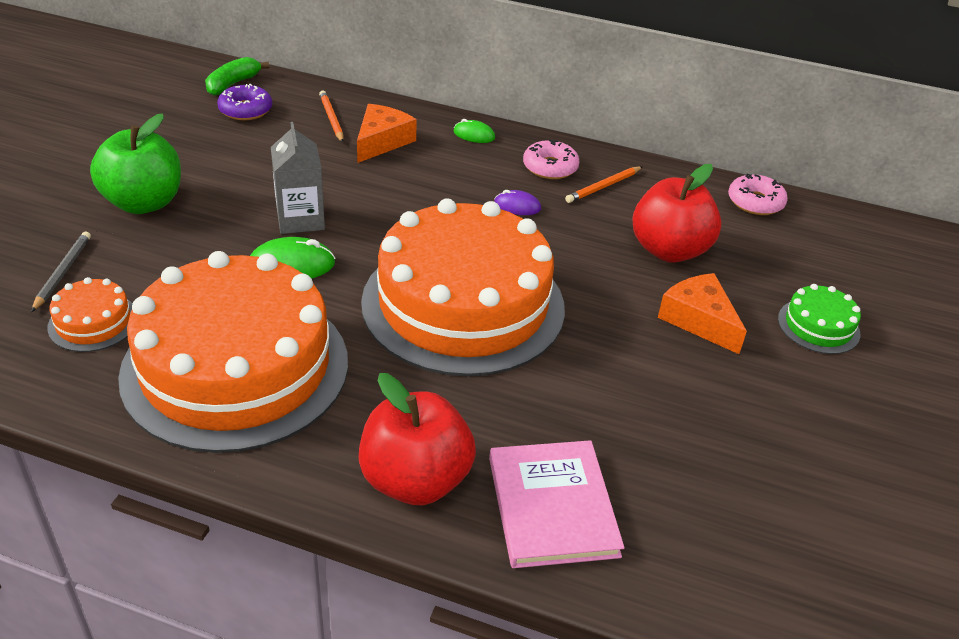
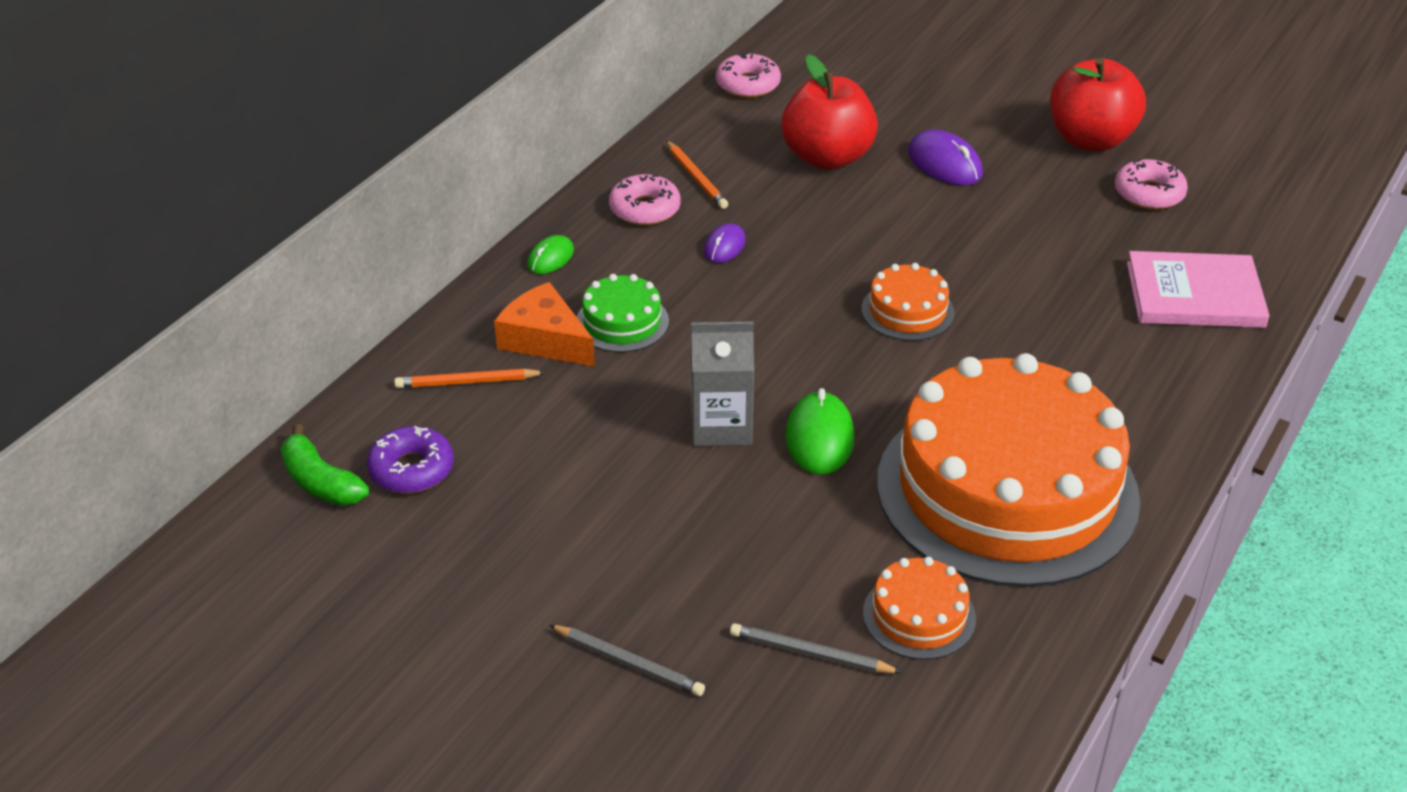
camera: 75 degrees left, 0 degrees up
green apple [90,113,181,214] -> none
red apple [358,373,476,505] -> red apple moved to [1050,58,1146,152]
orange cake [361,198,565,376] -> orange cake [862,263,955,341], size x0.40
orange cheese [658,273,747,354] -> purple mouse [908,129,983,186]
green cake [778,284,861,354] -> green cake moved to [577,274,669,352]
none -> grey pencil [549,625,705,696]
none -> pink donut [1115,159,1188,210]

